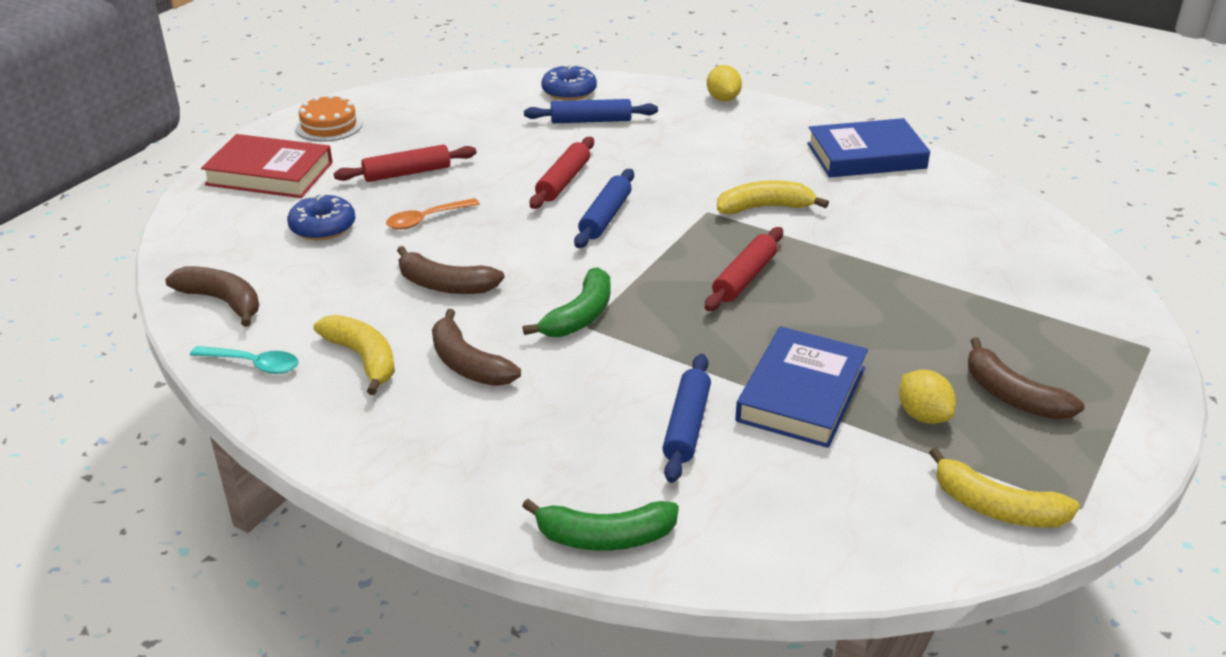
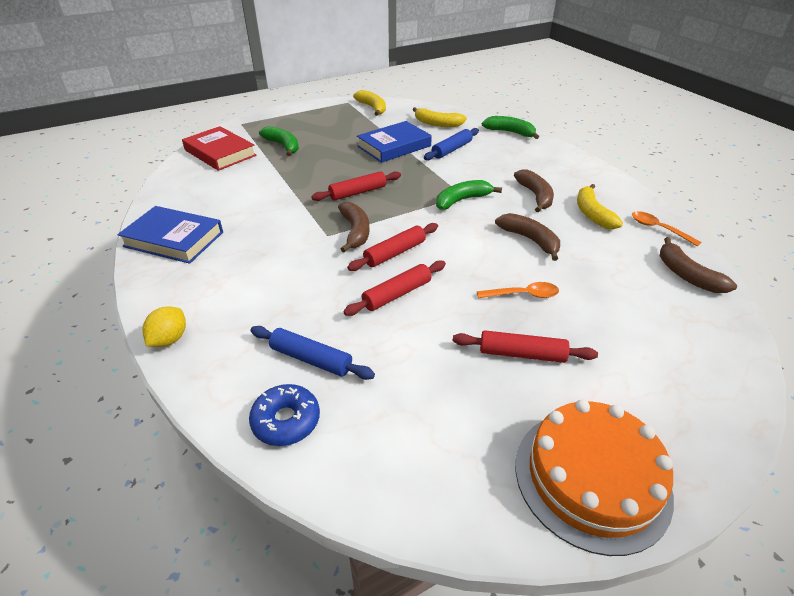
camera: 150 degrees left, 5 degrees up
turquoise spoon [190,346,299,374] -> orange spoon [632,211,701,246]
red book [201,134,333,198] -> red book moved to [182,126,257,171]
blue donut [287,194,355,240] -> none
orange cake [295,94,362,142] -> orange cake [516,400,674,556], size x1.77
blue rolling pin [574,169,634,248] -> red rolling pin [347,223,438,271]
yellow banana [717,180,829,214] -> yellow banana moved to [412,107,467,127]
yellow lemon [899,370,956,424] -> none
brown banana [968,337,1085,420] -> brown banana moved to [338,202,370,252]
none -> green banana [259,126,299,156]

